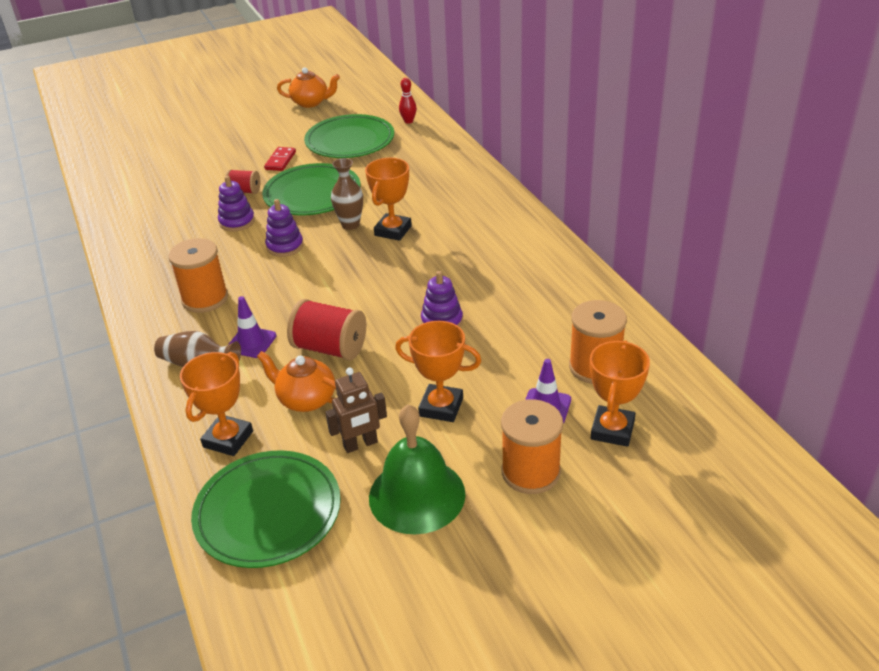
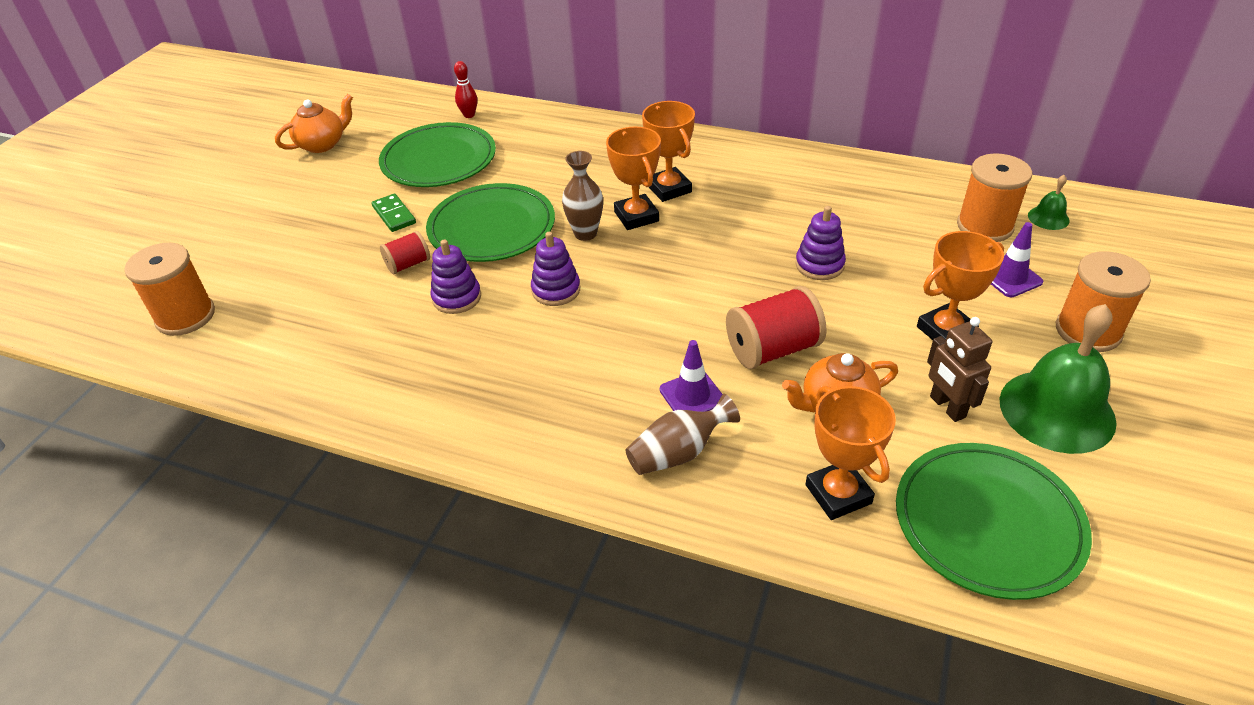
camera: 45 degrees left, 5 degrees up
orange spool [168,238,228,313] -> orange spool moved to [124,243,215,336]
red domino [264,147,296,171] -> green domino [371,194,416,232]
brown robot [325,368,387,453] -> brown robot turned 135 degrees clockwise [927,317,992,422]
orange trophy [590,340,650,447] -> orange trophy moved to [642,101,695,202]
none -> green bell [1028,175,1070,230]

